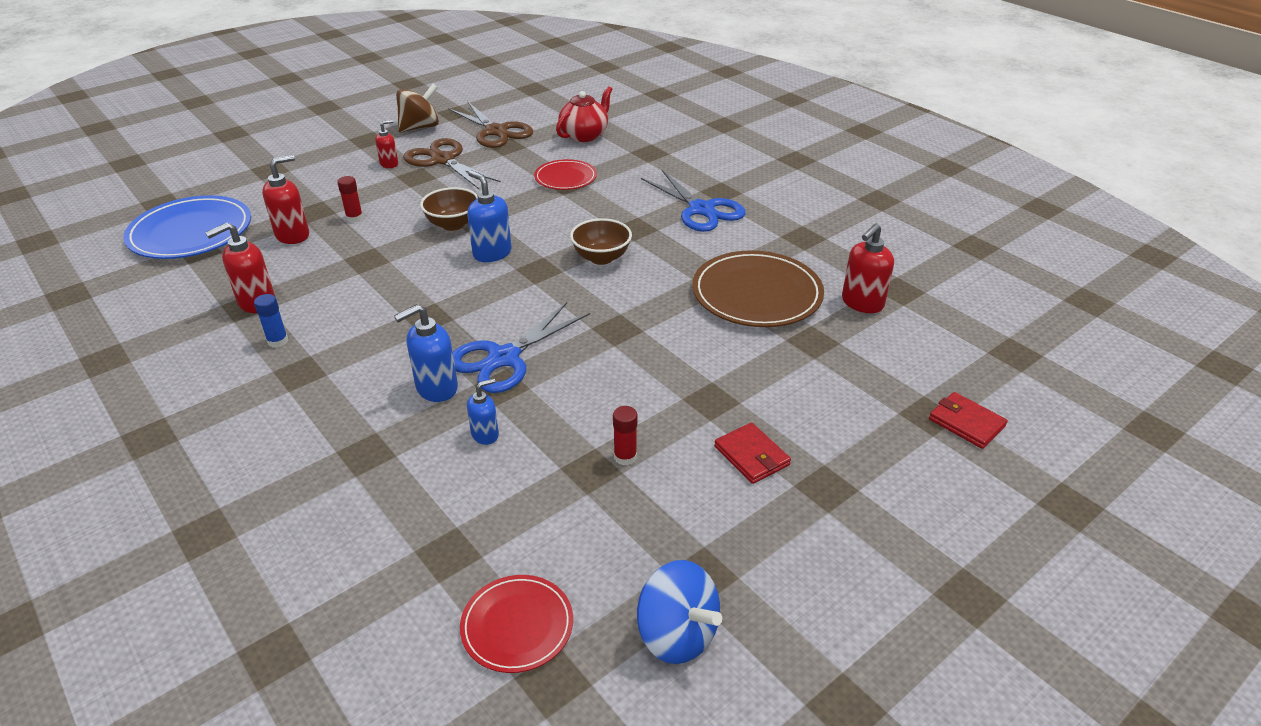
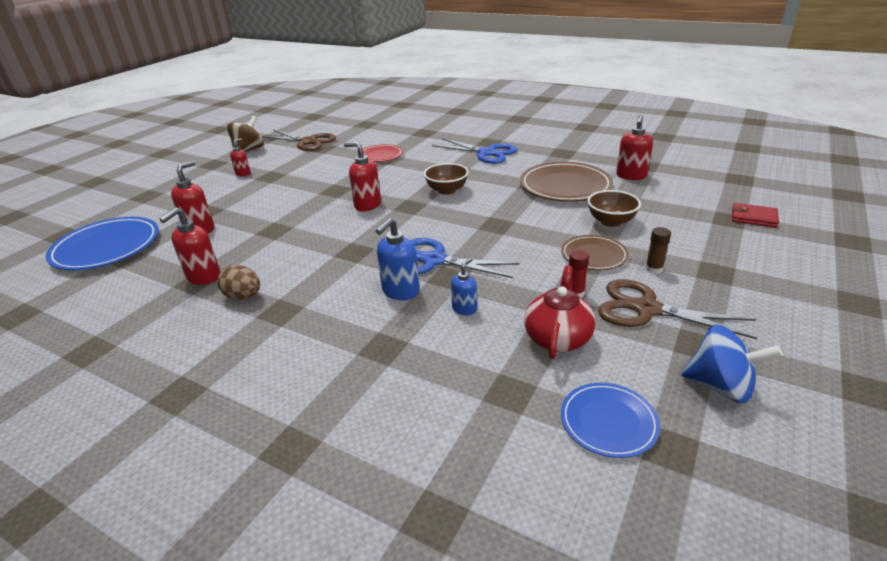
camera: 20 degrees left, 5 degrees down
blue glue stick [254,294,288,348] -> brown egg [217,265,260,300]
red glue stick [337,176,363,222] -> none
brown scissors [403,138,501,189] -> brown scissors moved to [598,279,757,339]
brown bowl [420,187,478,231] -> brown bowl moved to [587,190,641,227]
blue scissors [453,302,590,393] -> blue scissors turned 90 degrees clockwise [410,238,519,278]
red plate [460,575,573,673] -> blue plate [561,383,660,458]
blue soap dispenser [467,170,512,262] -> red soap dispenser [344,142,381,211]
red teapot [556,86,613,142] -> red teapot moved to [524,265,595,359]
red wallet [714,422,791,484] -> brown glue stick [645,227,671,274]
none -> brown plate [561,235,629,270]

